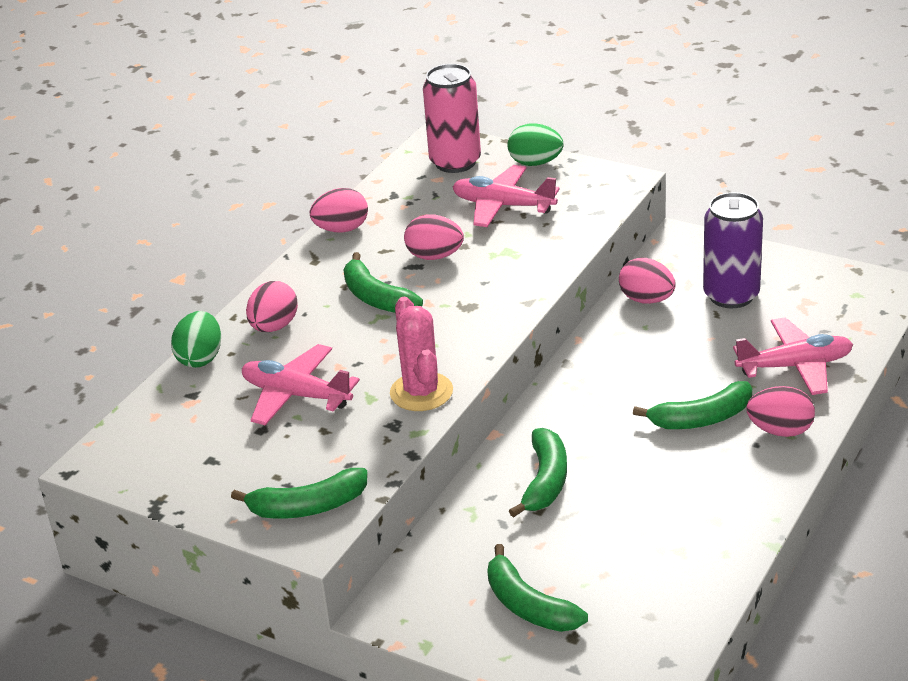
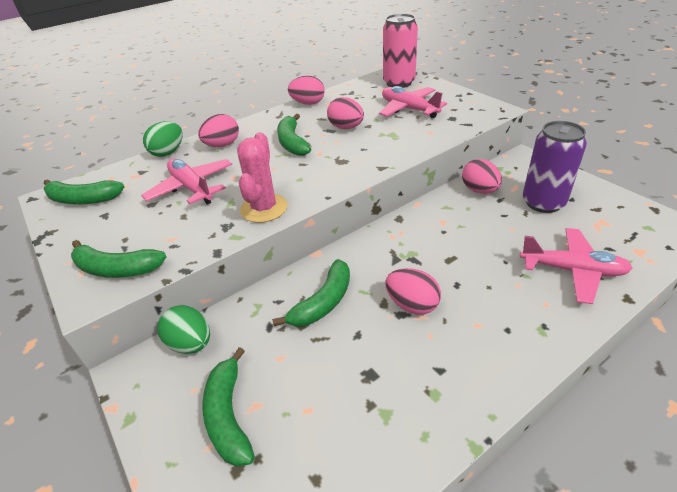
camera: 25 degrees right, 5 degrees up
green egg [507,123,563,166] -> green egg moved to [157,305,210,354]
green banana [633,381,752,429] -> green banana moved to [44,179,124,204]
pink egg [746,386,815,437] -> pink egg moved to [385,268,441,315]

